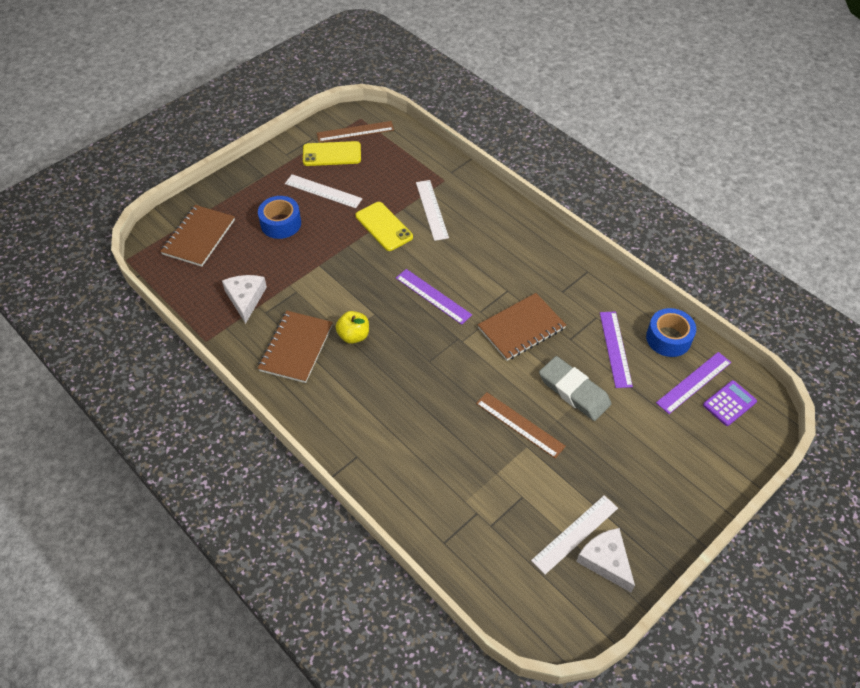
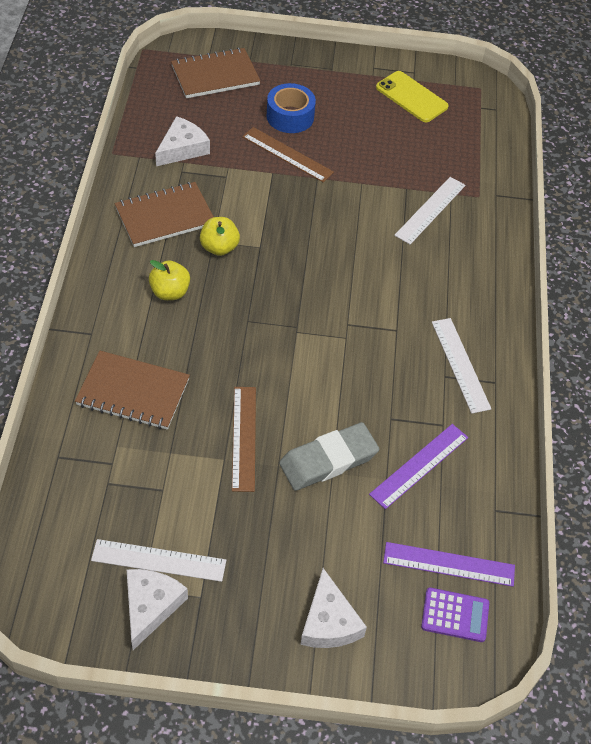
camera: 45 degrees right, 0 degrees up
white ruler [285,174,363,208] -> white ruler moved to [432,318,491,414]
brown ruler [317,121,394,142] -> brown ruler moved to [242,127,334,183]
yellow phone [355,202,413,251] -> none
purple ruler [396,269,472,325] -> none
brown notebook [478,293,566,361] -> brown notebook moved to [75,351,190,430]
grey eraser [539,356,611,421] -> grey eraser turned 60 degrees clockwise [279,422,379,491]
blue tape [646,308,696,357] -> none
none -> yellow apple [149,260,190,300]
none -> white cheese [300,568,367,648]

